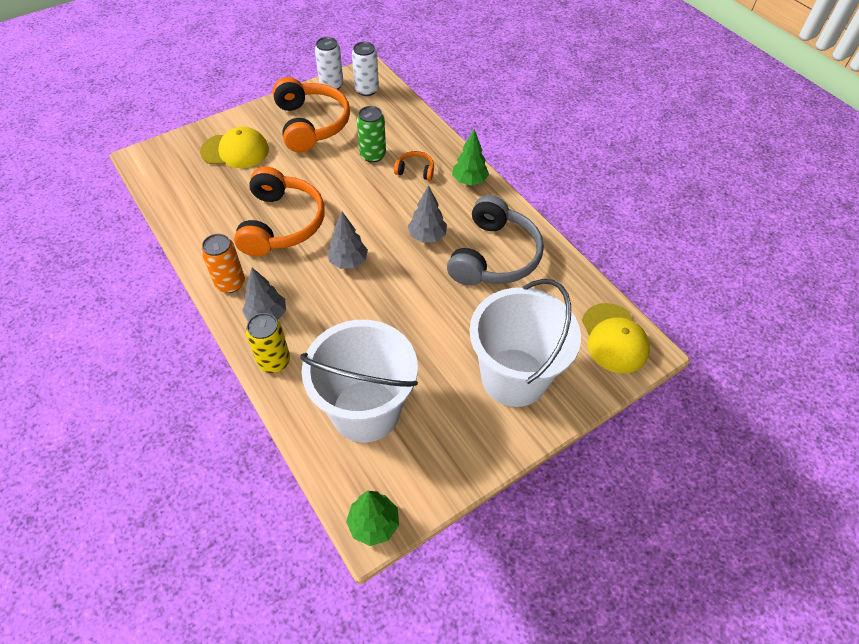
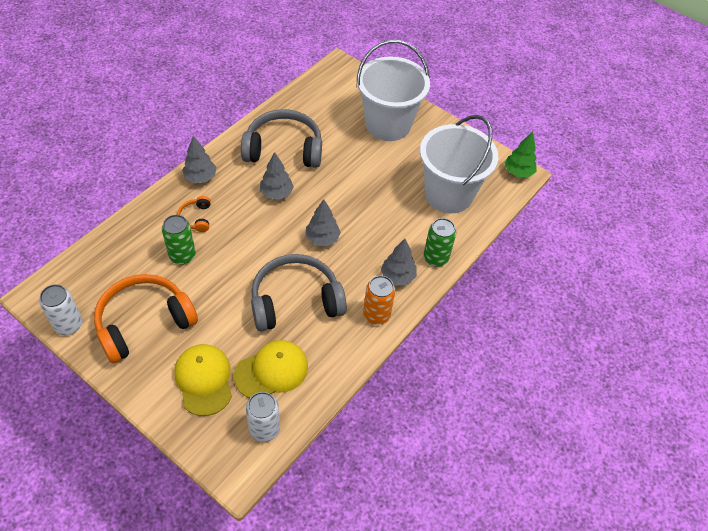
camera: 110 degrees left, 0 degrees up
orange headphones [234,166,325,256] -> grey headphones [251,254,347,332]
yellow can [246,313,290,373] -> green can [423,218,456,267]
white can [352,42,379,96] -> white can moved to [246,392,280,442]
green tree [452,129,489,186] -> grey tree [182,136,216,183]
yellow cap [582,303,650,373] -> yellow cap moved to [234,340,308,398]

